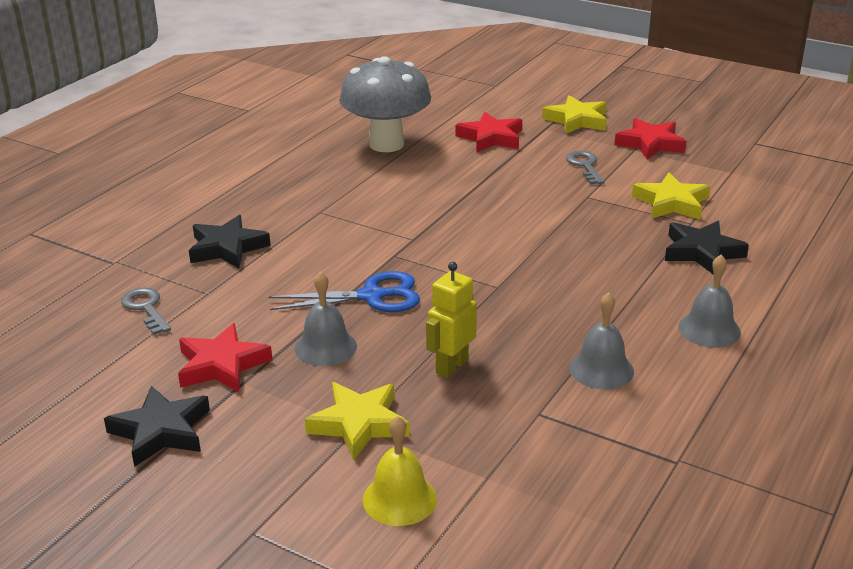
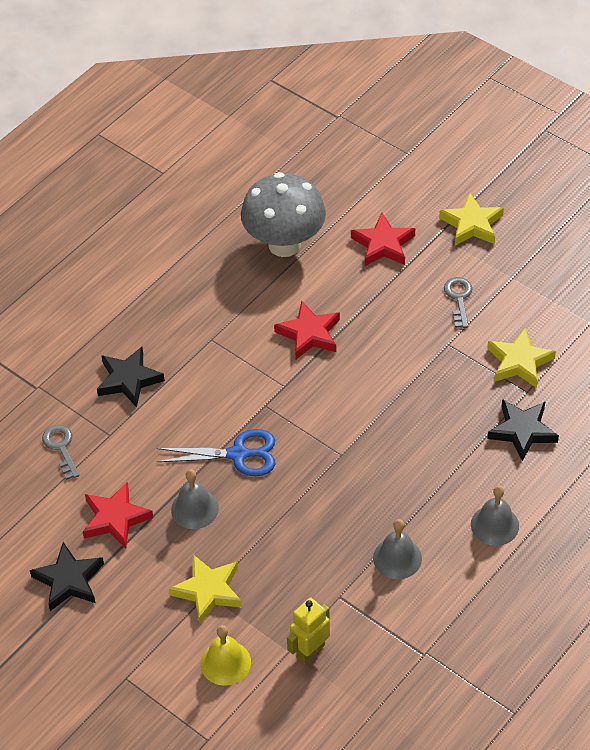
camera: 10 degrees right, 20 degrees up
yellow robot [426,262,477,378] -> yellow robot moved to [287,597,330,664]
red star [614,118,687,160] -> red star moved to [274,301,340,359]

